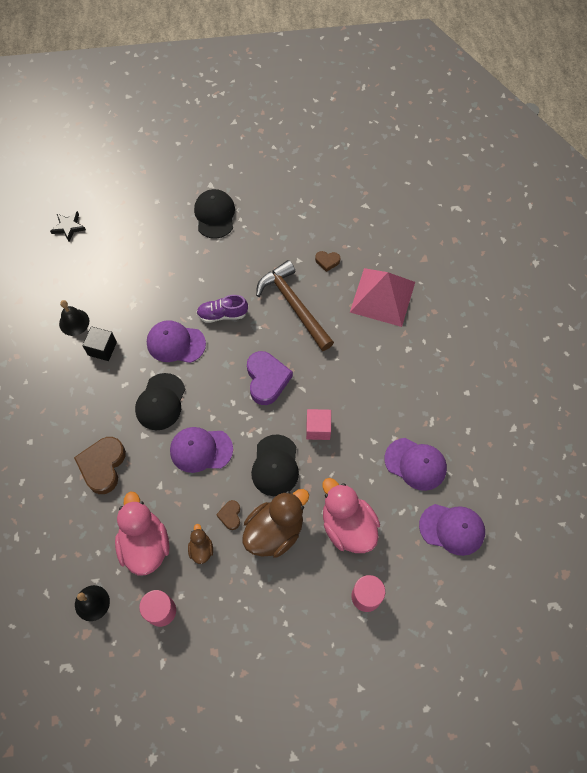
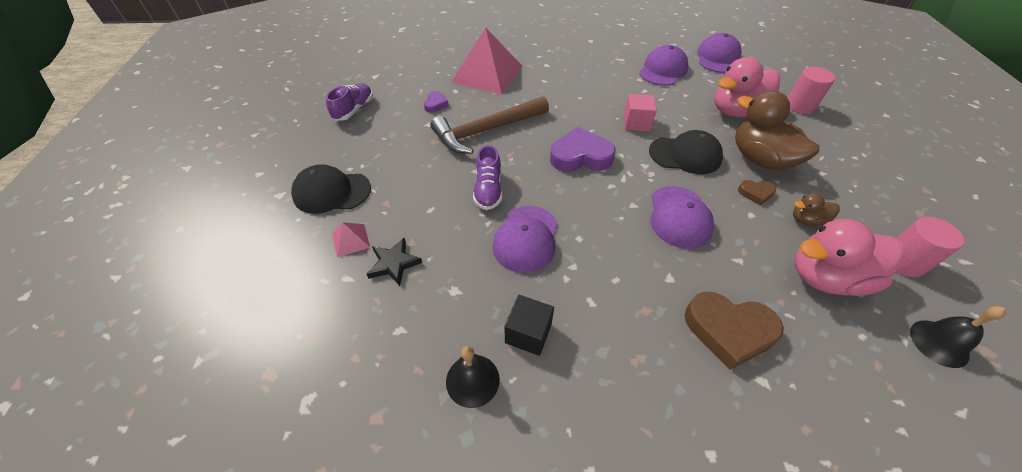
camera: 85 degrees left, 15 degrees down
black star [50,211,86,242] -> black star moved to [367,238,422,286]
black cap [135,373,185,430] -> none
brown heart [315,251,340,272] -> purple heart [424,91,449,113]
none -> purple shoe [326,83,373,121]
none -> pink pyramid [332,222,370,257]

